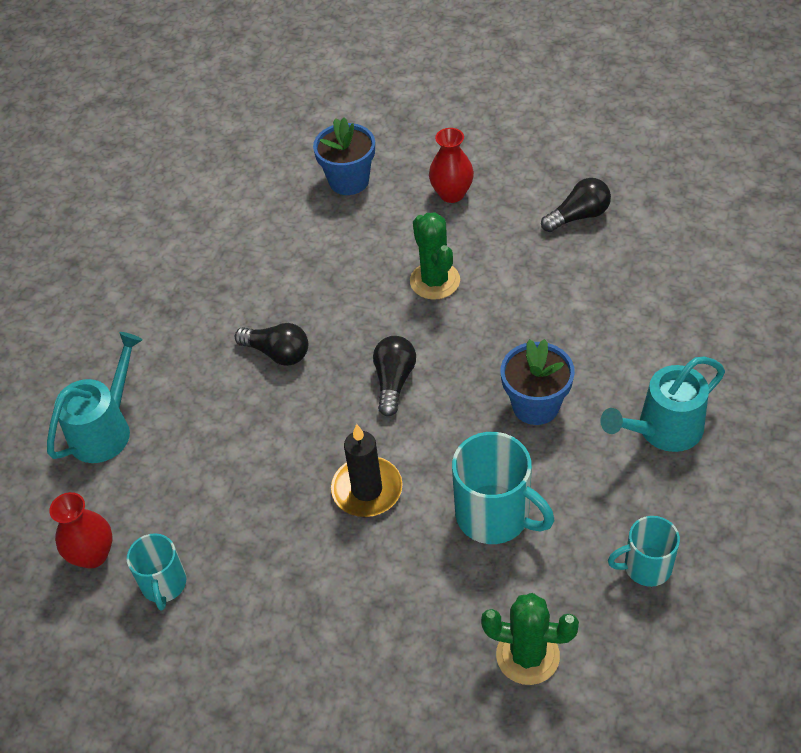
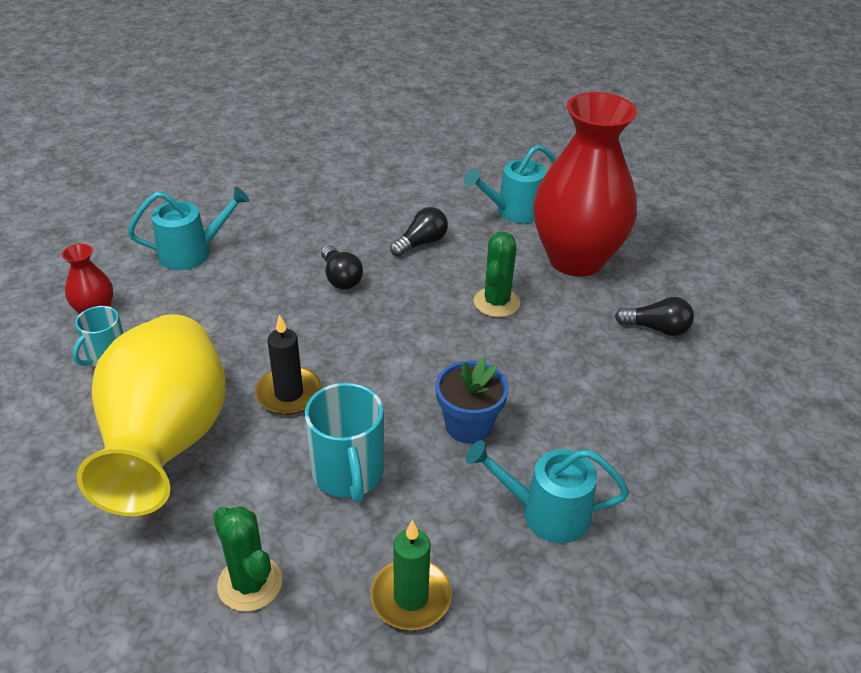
camera: 35 degrees right, 10 degrees down
blue flower pot [313,118,375,195] -> turquoise watering can [464,145,556,223]
black light bulb [373,336,416,416] -> black light bulb moved to [390,207,448,257]
red vase [429,128,474,203] -> red vase [533,92,637,277], size x2.41
turquoise mug [608,516,680,587] -> green candle [371,520,452,630]
none -> yellow vase [77,314,226,516]

